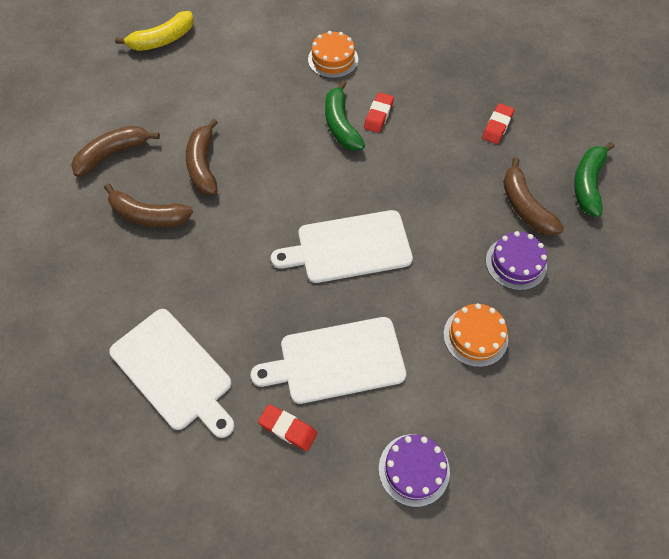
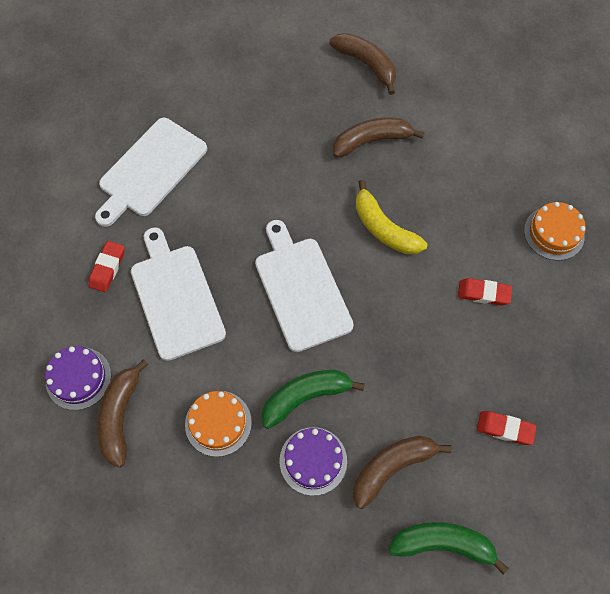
camera: 80 degrees right, 5 degrees up
brown banana [104,184,193,227] -> brown banana moved to [97,359,148,468]
yellow banana [115,11,194,51] -> yellow banana moved to [356,180,427,255]
green banana [325,80,365,151] -> green banana moved to [261,370,365,429]

